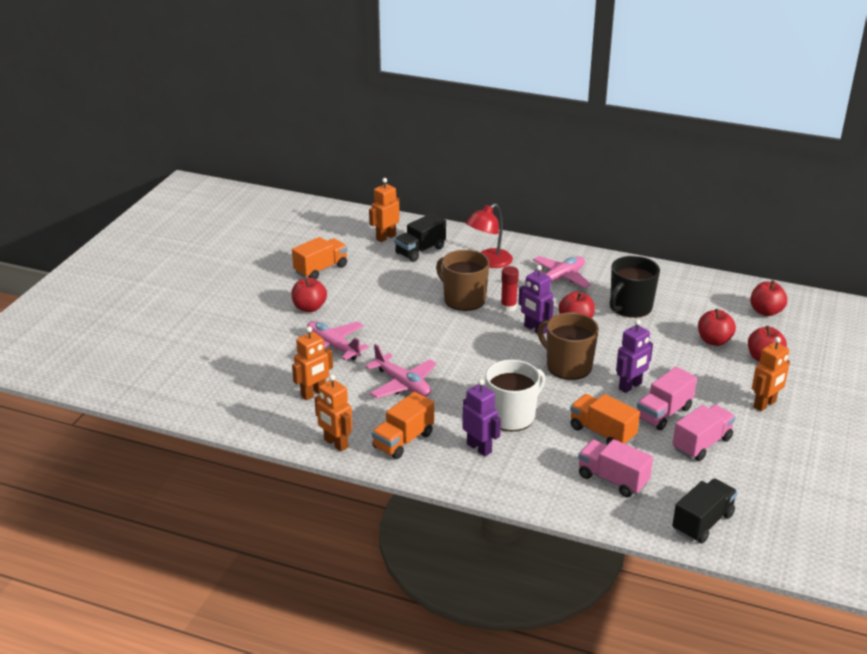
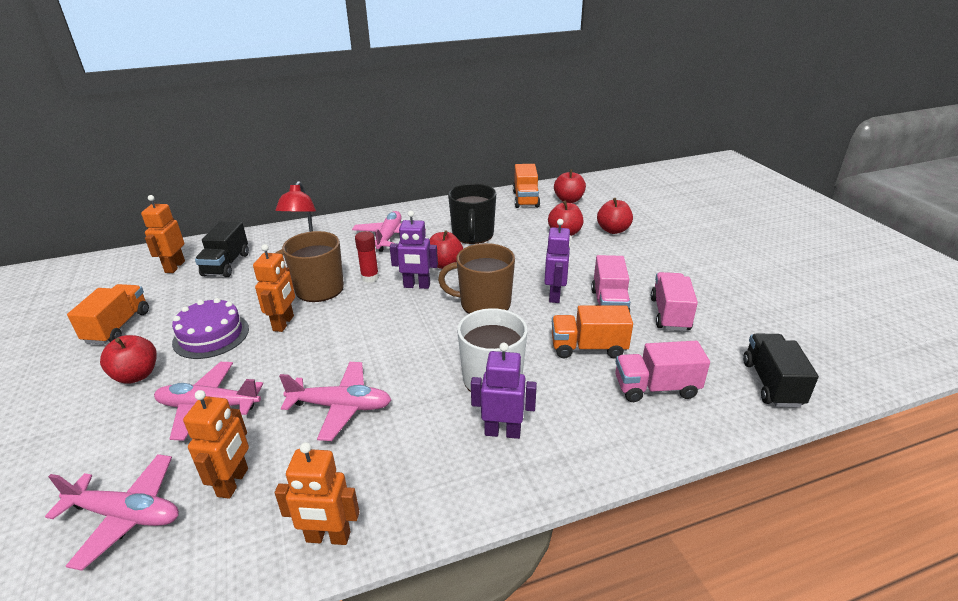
camera: 40 degrees left, 0 degrees up
orange truck [372,392,434,459] -> orange truck moved to [513,164,540,208]
orange robot [752,337,790,411] -> orange robot moved to [253,244,295,332]
none -> pink plane [45,454,179,571]
none -> purple cake [172,298,249,359]

